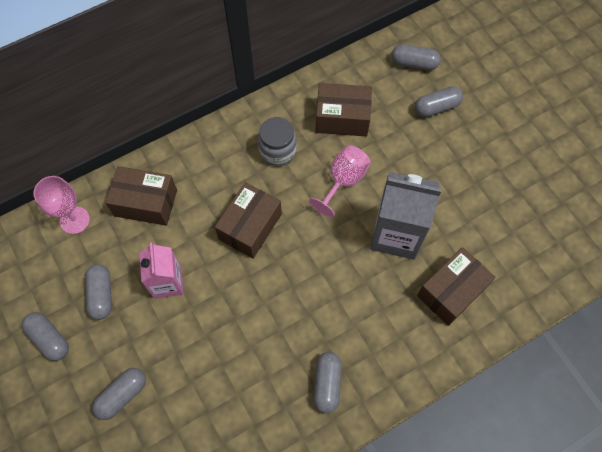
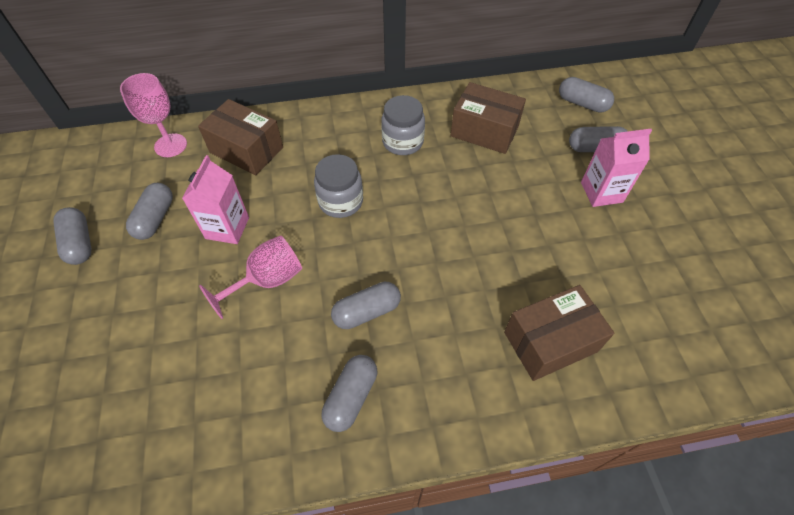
camera: 20 degrees right, 10 degrees down
grey capsule [92,368,146,420] -> grey capsule moved to [331,282,401,329]
brown box [215,182,282,258] -> grey jar [314,154,363,218]
pink goblet [309,145,371,217] -> pink goblet moved to [199,235,302,319]
grey carton [370,172,442,260] -> none
none -> pink carton [581,129,652,207]

